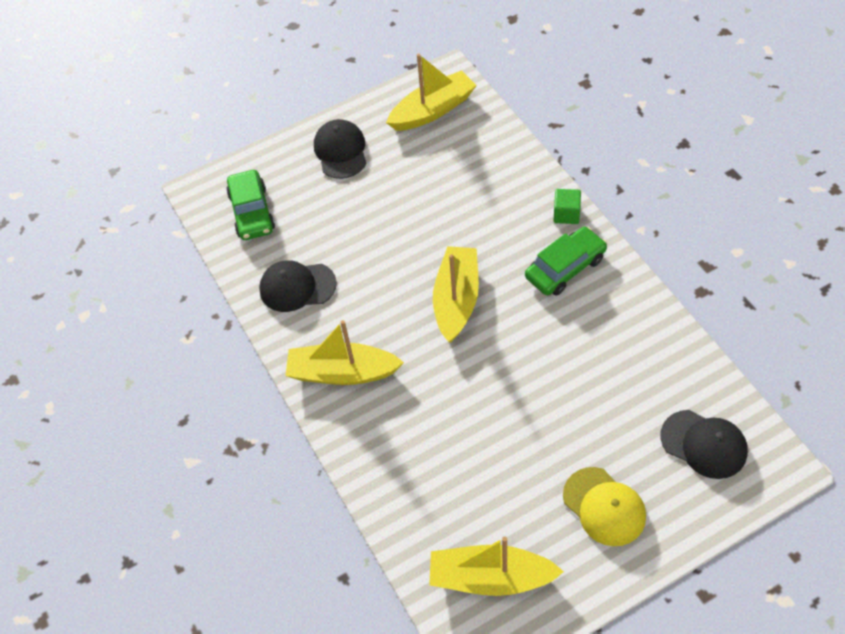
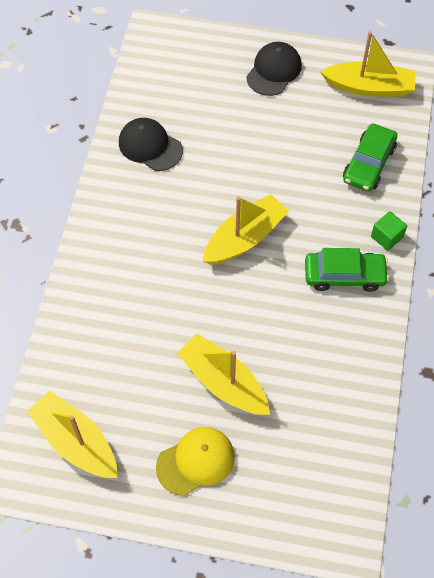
camera: 35 degrees right, 5 degrees up
green car [226,170,275,240] -> green car moved to [343,123,397,192]
yellow boat [285,320,404,385] -> yellow boat moved to [177,334,270,415]
yellow cap [563,467,646,546] -> yellow cap turned 120 degrees counterclockwise [156,427,235,496]
black cap [660,410,748,479] -> none

